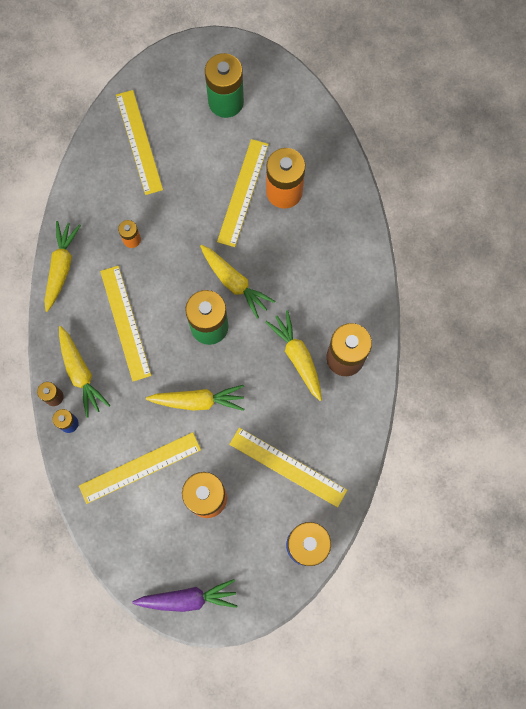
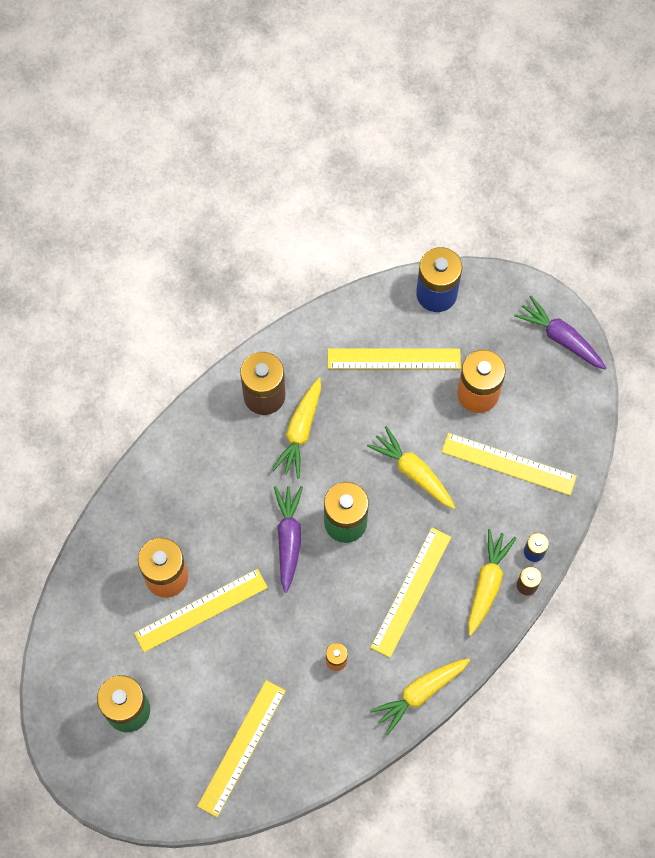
camera: 135 degrees left, 5 degrees down
yellow carrot [200,245,275,319] -> purple carrot [274,486,303,593]
yellow ruler [229,428,347,507] -> yellow ruler turned 75 degrees counterclockwise [328,348,461,369]

